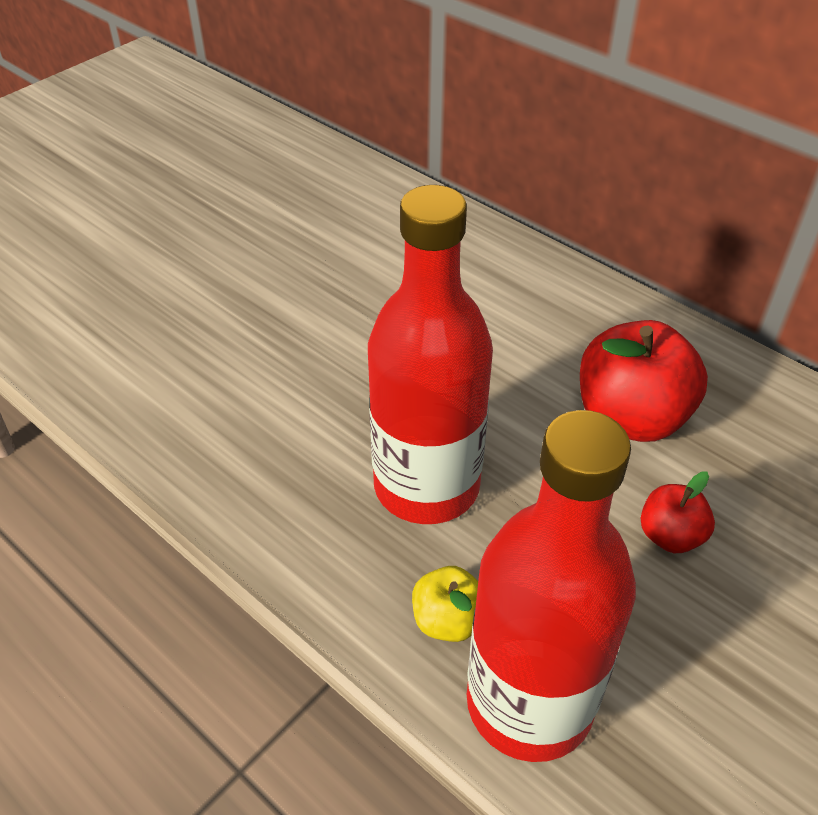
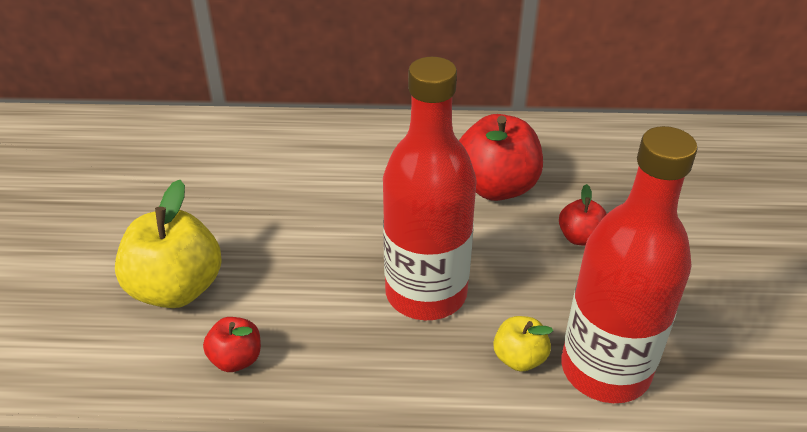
camera: 40 degrees left, 5 degrees down
none -> yellow apple [115,180,222,308]
none -> red apple [203,317,261,372]

